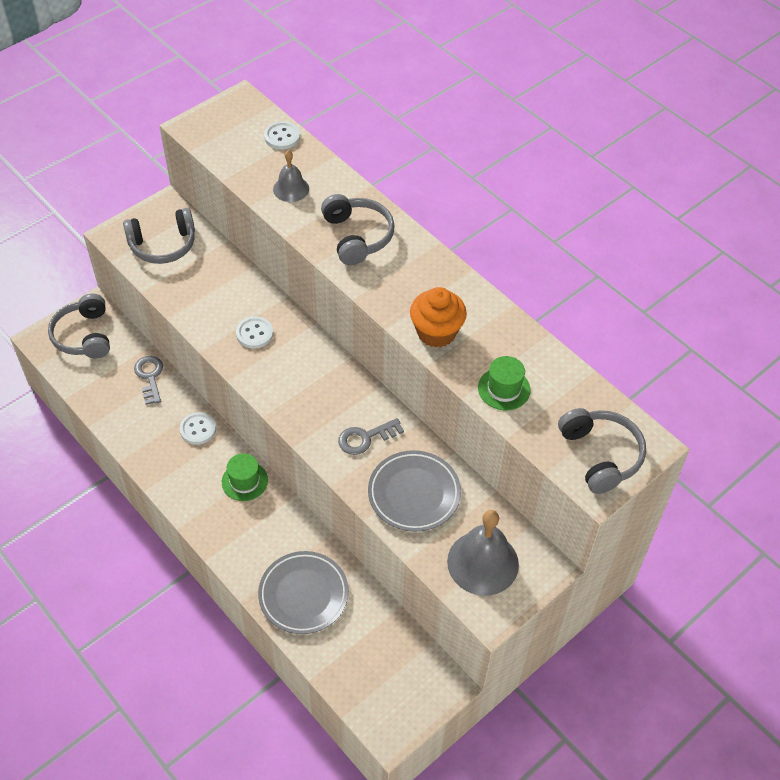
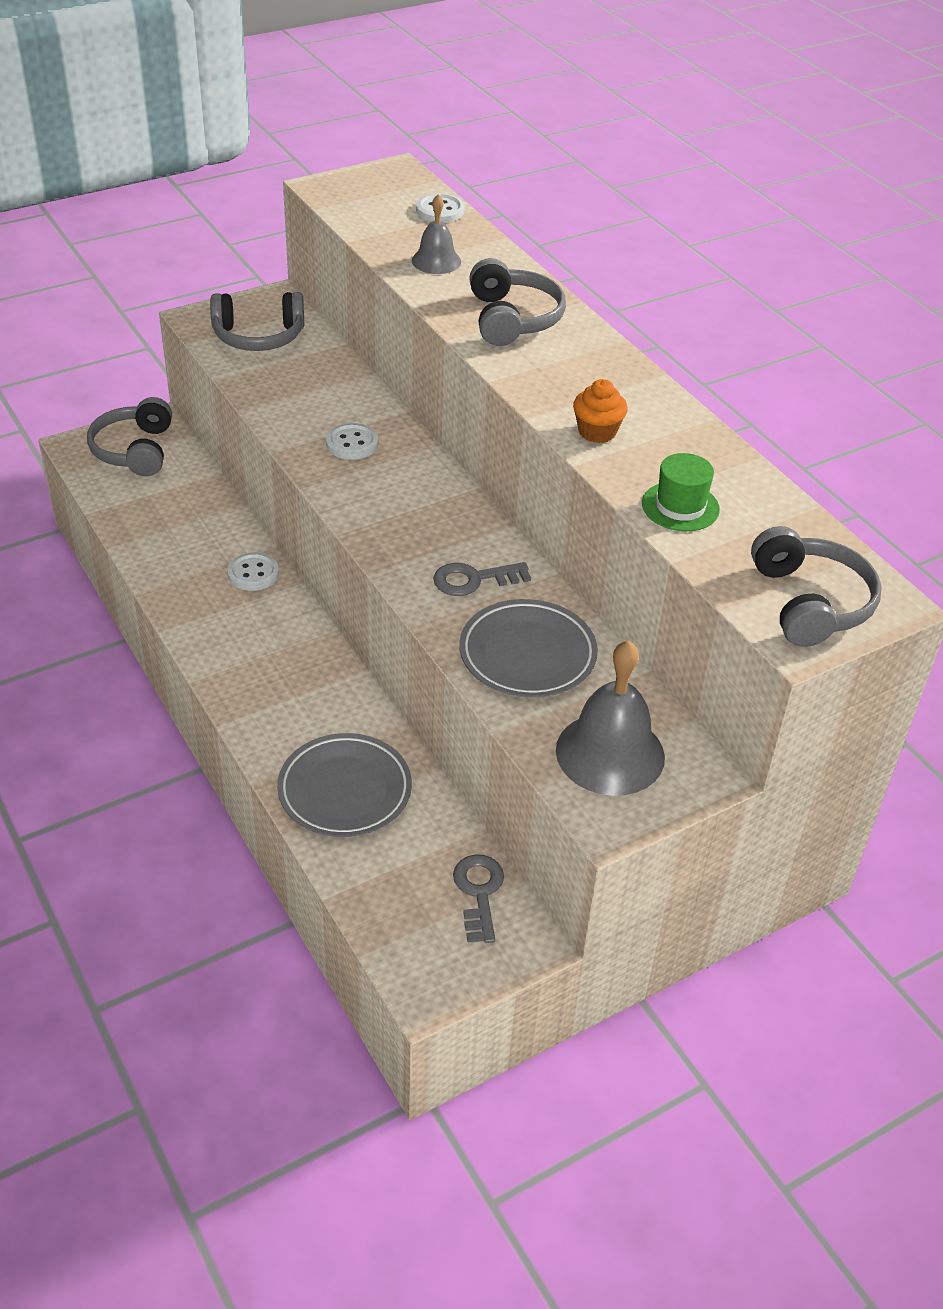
camera: 10 degrees right, 10 degrees down
grey key [134,356,163,405] -> grey key moved to [453,854,504,943]
green hat [222,453,268,501] -> none
orange cupcake [410,287,467,347] -> orange cupcake [573,379,628,443], size x0.67

